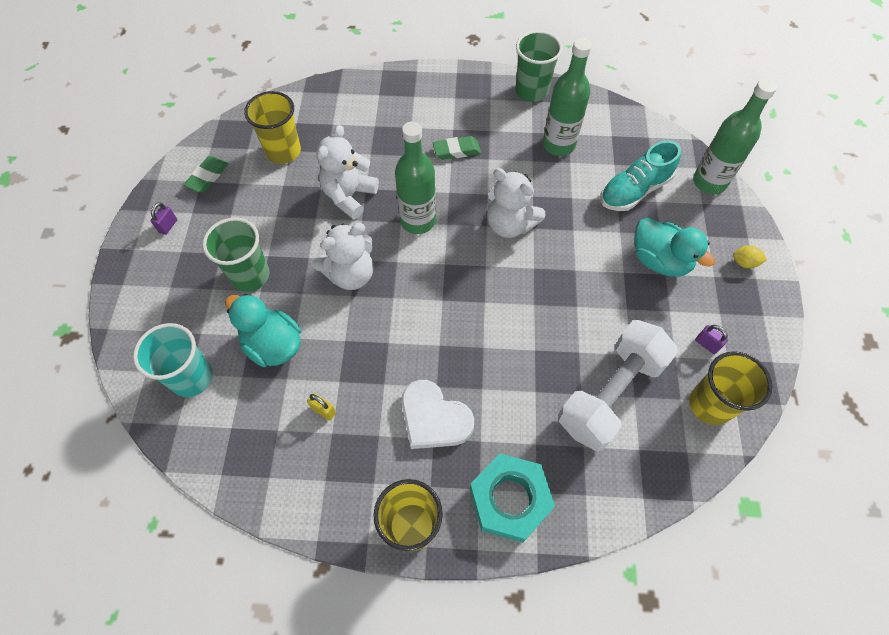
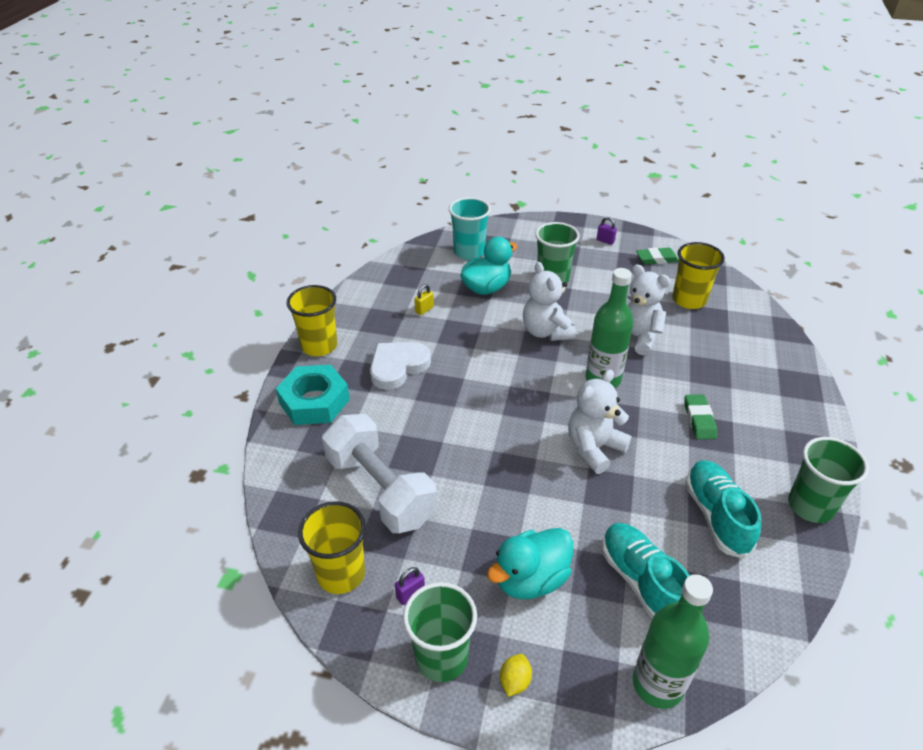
camera: 100 degrees right, 20 degrees down
green eraser [183,156,229,192] -> green eraser turned 45 degrees counterclockwise [636,248,679,265]
green bottle [543,38,592,156] -> turquoise shoe [685,460,761,559]
none -> green cup [403,582,477,682]

